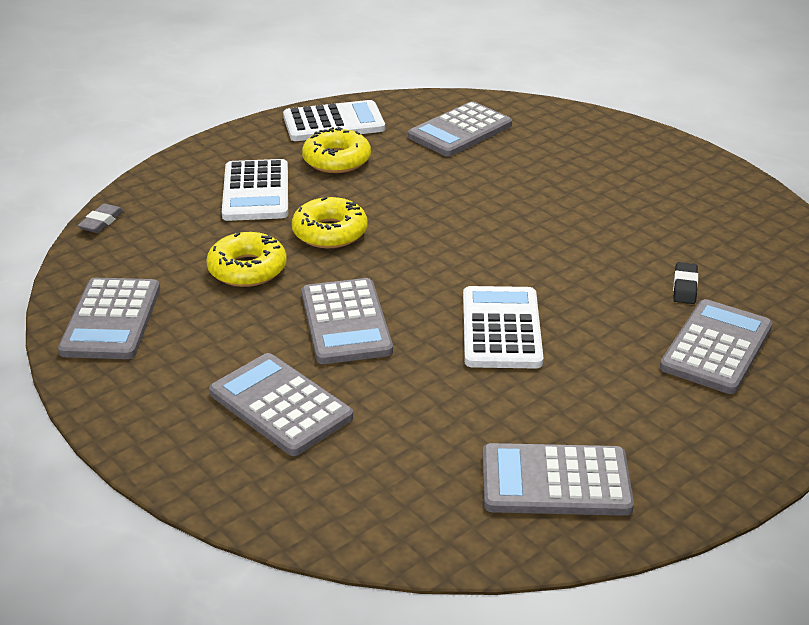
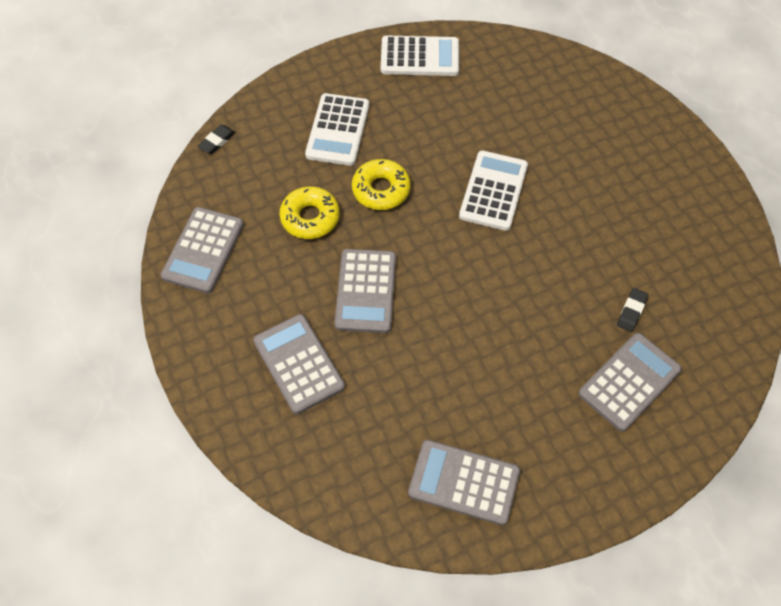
camera: 15 degrees right, 25 degrees up
grey eraser [77,203,124,233] -> black eraser [197,125,235,154]
yellow donut [302,127,371,173] -> none
grey calculator [408,101,512,156] -> none
white calculator [463,286,544,369] -> white calculator moved to [459,151,528,231]

